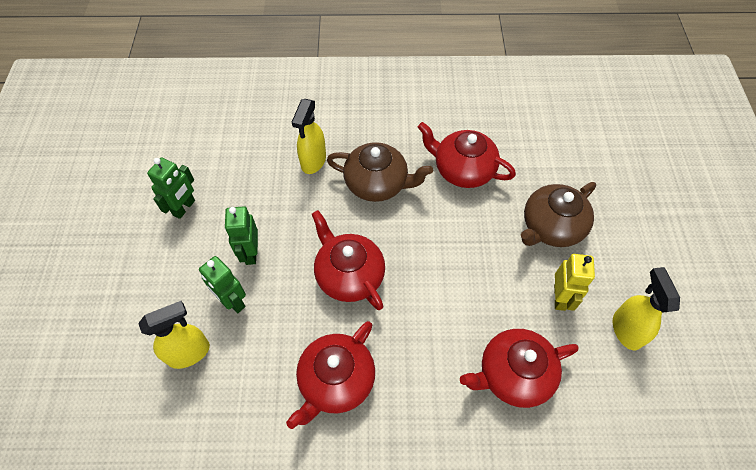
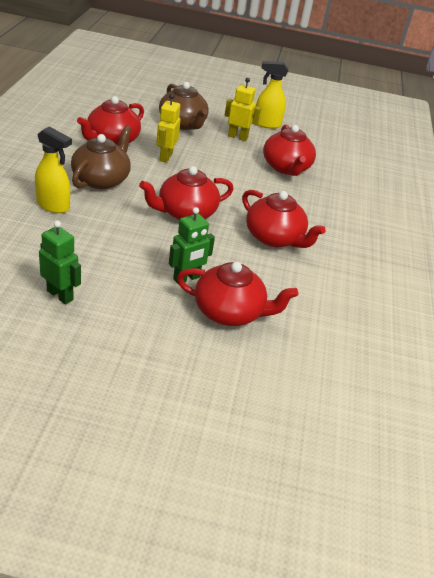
camera: 85 degrees left, 20 degrees down
yellow spray bottle [138,301,210,369] -> red teapot [177,262,298,326]
green robot [225,206,258,265] -> none
none -> yellow robot [156,94,181,163]

